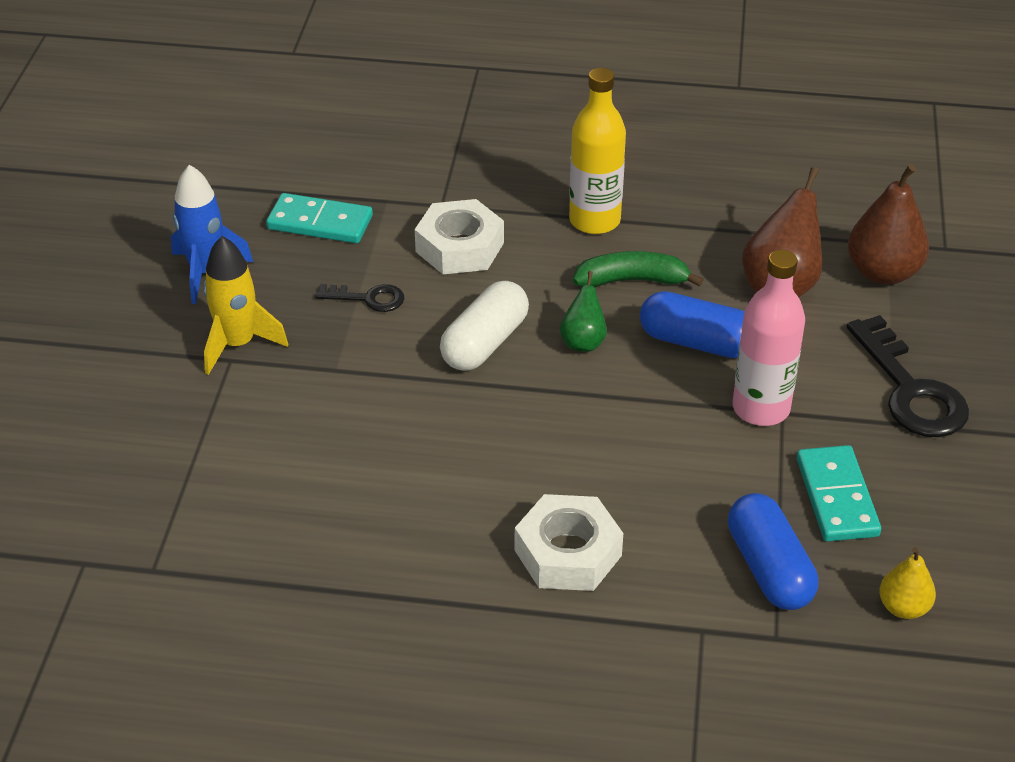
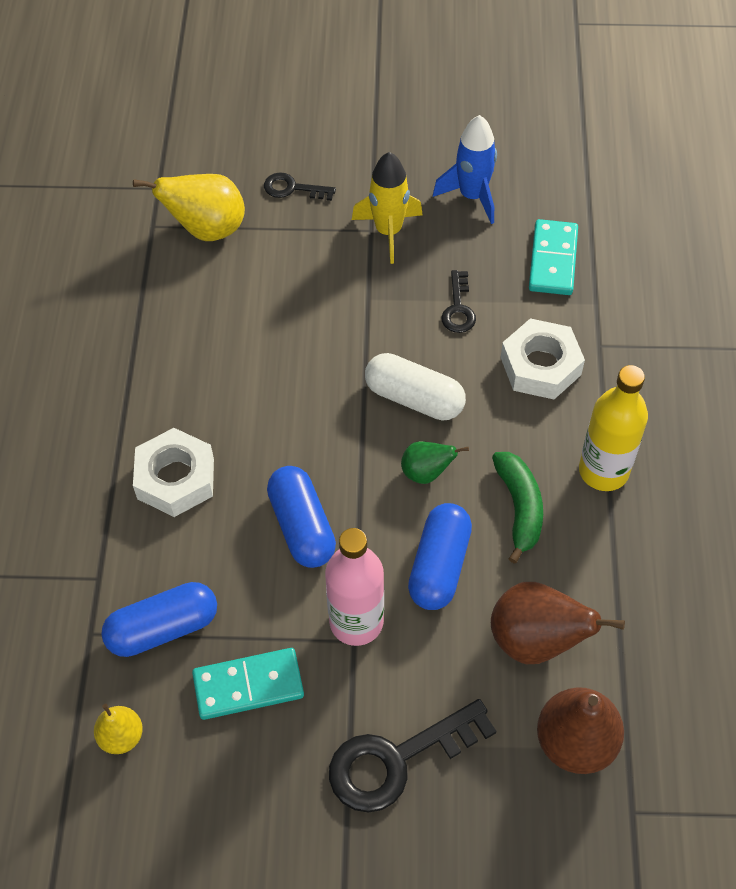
camera: 85 degrees right, 15 degrees up
none -> yellow pear [133,174,245,241]
none -> black key [264,172,336,201]
none -> blue capsule [267,466,336,568]

